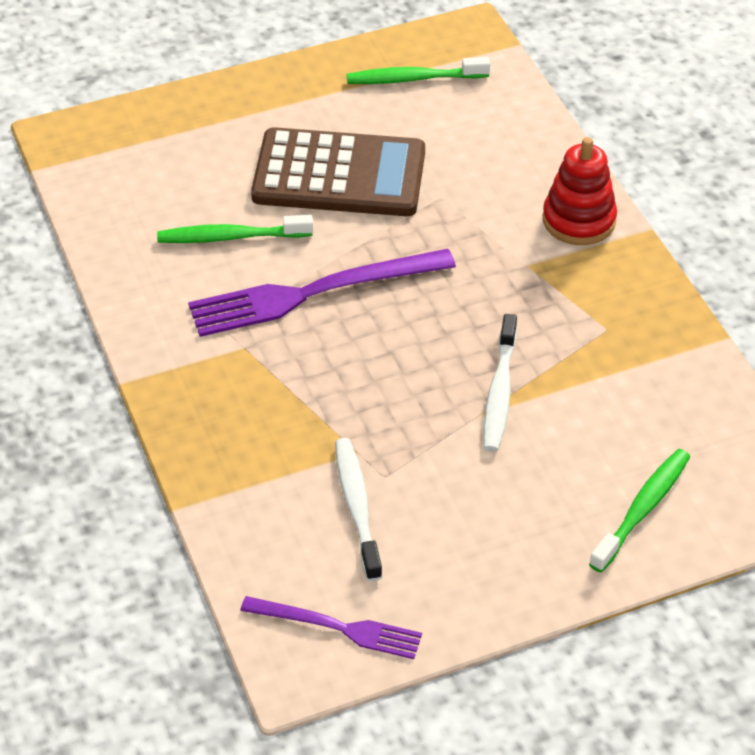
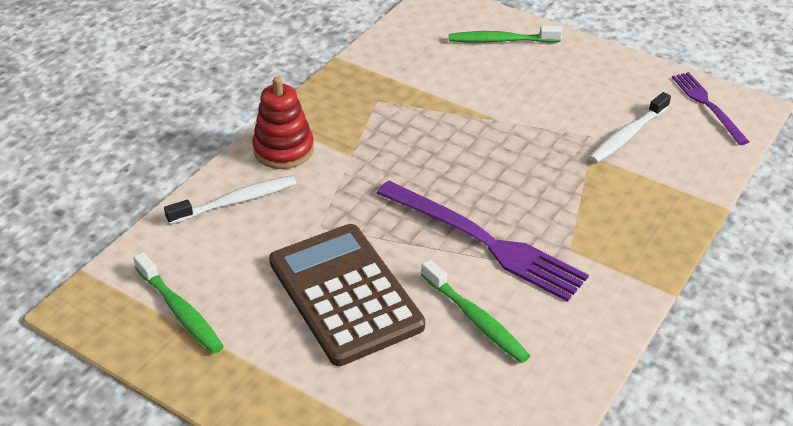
camera: 125 degrees left, 5 degrees down
white toothbrush [483,314,517,452] -> white toothbrush moved to [164,176,296,225]

